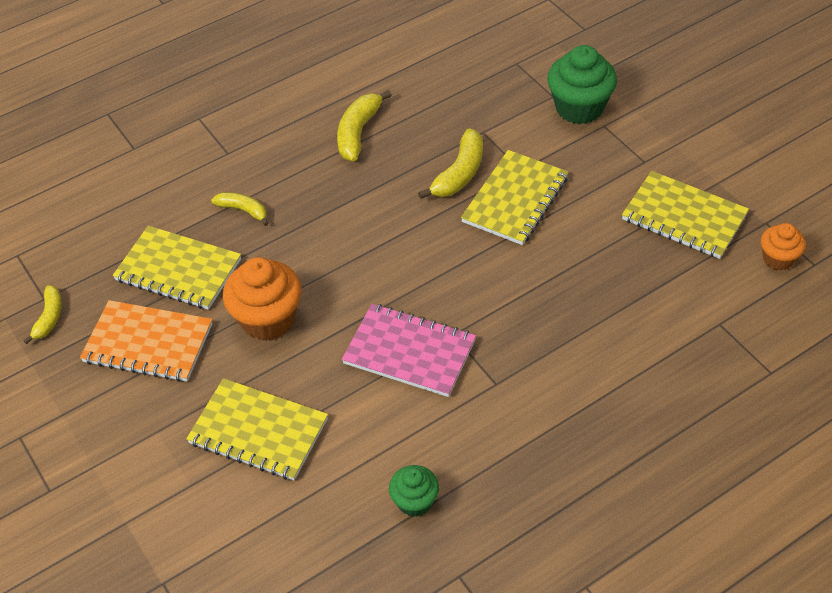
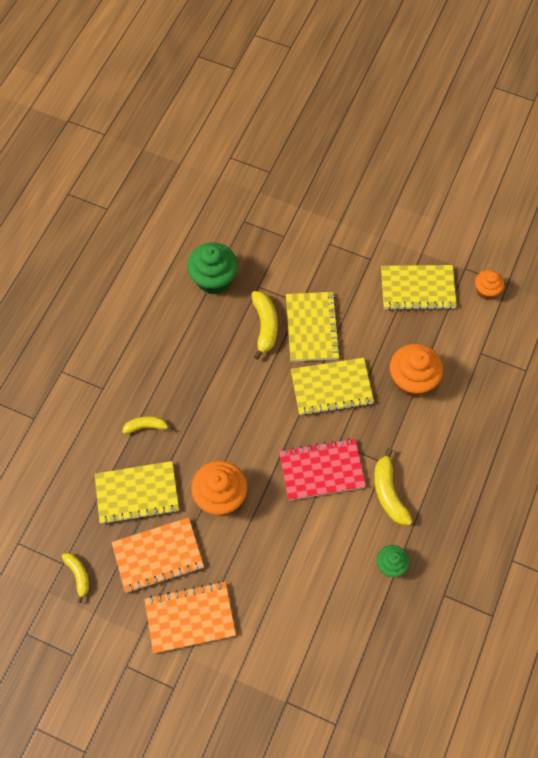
camera: 35 degrees left, 15 degrees up
yellow notebook [186,378,328,480] -> yellow notebook moved to [291,358,374,416]
yellow banana [337,90,392,161] -> yellow banana moved to [374,448,412,525]
pink notebook [342,304,476,397] -> red notebook [279,438,366,501]
green cupcake [547,45,617,124] -> green cupcake moved to [187,242,238,294]
none -> orange notebook [144,581,236,653]
none -> orange cupcake [390,344,443,397]

